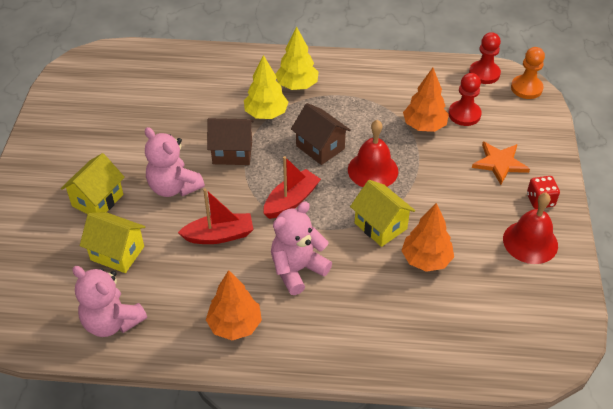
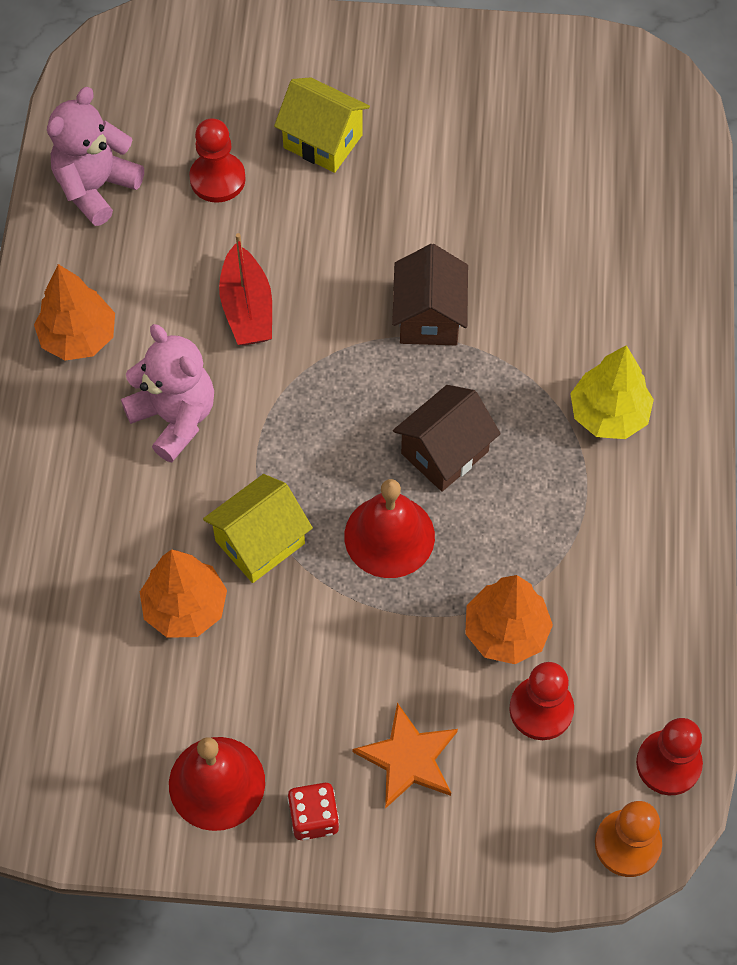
camera: 90 degrees right, 15 degrees up
yellow house [80,212,145,273] -> red pawn [189,118,246,203]
pink teddy bear [145,127,205,197] -> none
yellow tree [244,55,289,119] -> none
red boat [264,156,321,219] -> none

